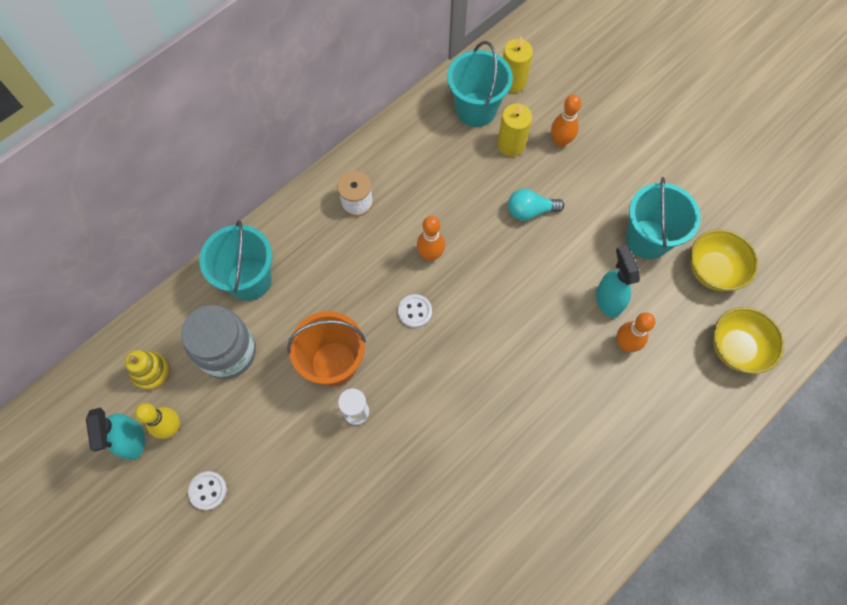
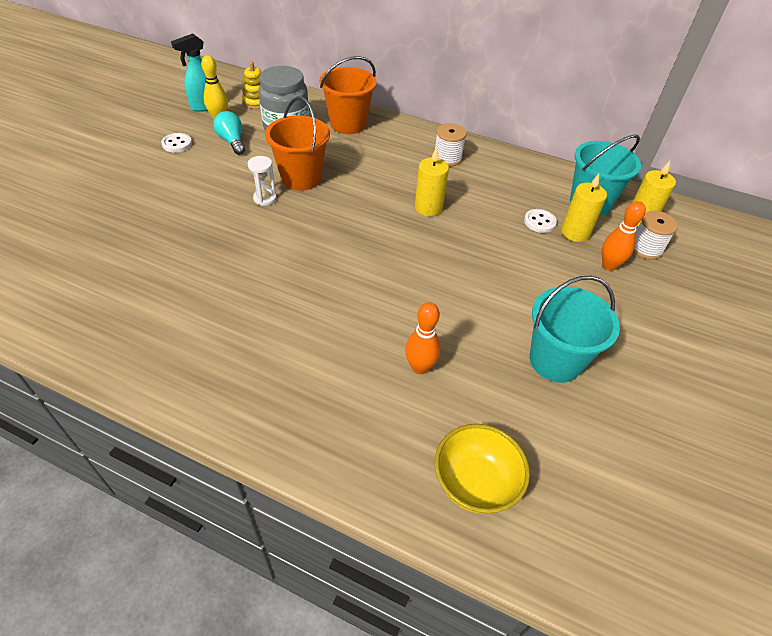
camera: 65 degrees right, 20 degrees down
turquoise bucket [199,220,272,301] -> orange bucket [319,56,377,134]
white button [398,294,432,328] -> white button moved to [524,209,557,233]
orange bowling pin [417,216,445,261] -> yellow candle [415,147,449,216]
turquoise light bulb [508,189,564,221] -> turquoise light bulb moved to [213,111,245,155]
turquoise spray bottle [596,245,640,318] -> none
yellow bowl [690,229,758,291] -> none
none -> white spool [633,211,678,260]

